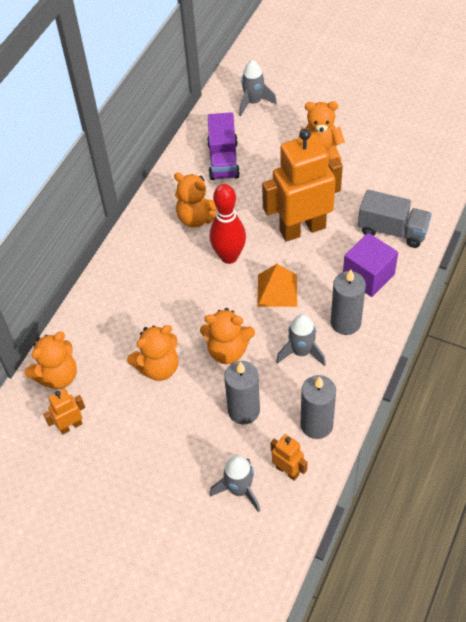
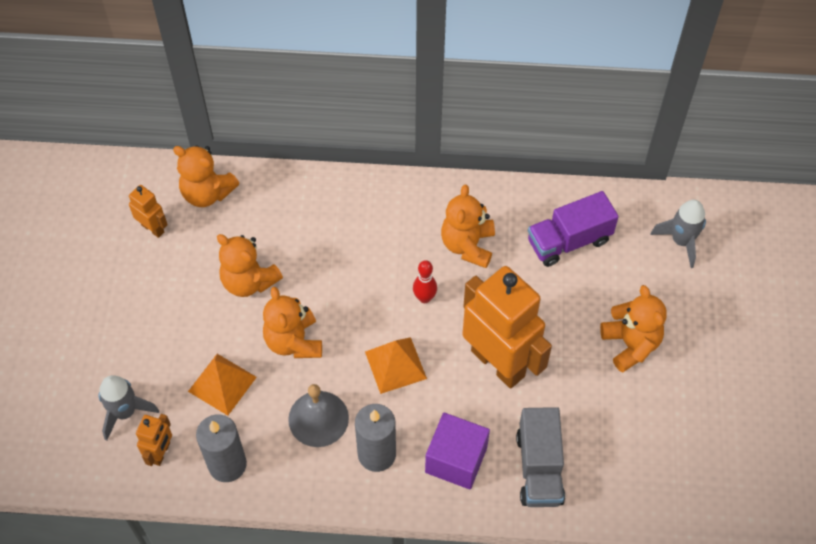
camera: 65 degrees right, 5 degrees up
red bowling pin [210,184,246,264] -> red bowling pin [413,260,437,303], size x0.54
grey candle [224,361,260,424] -> orange pyramid [188,354,257,416]
grey rocket [276,314,326,366] -> grey bell [288,384,349,447]

